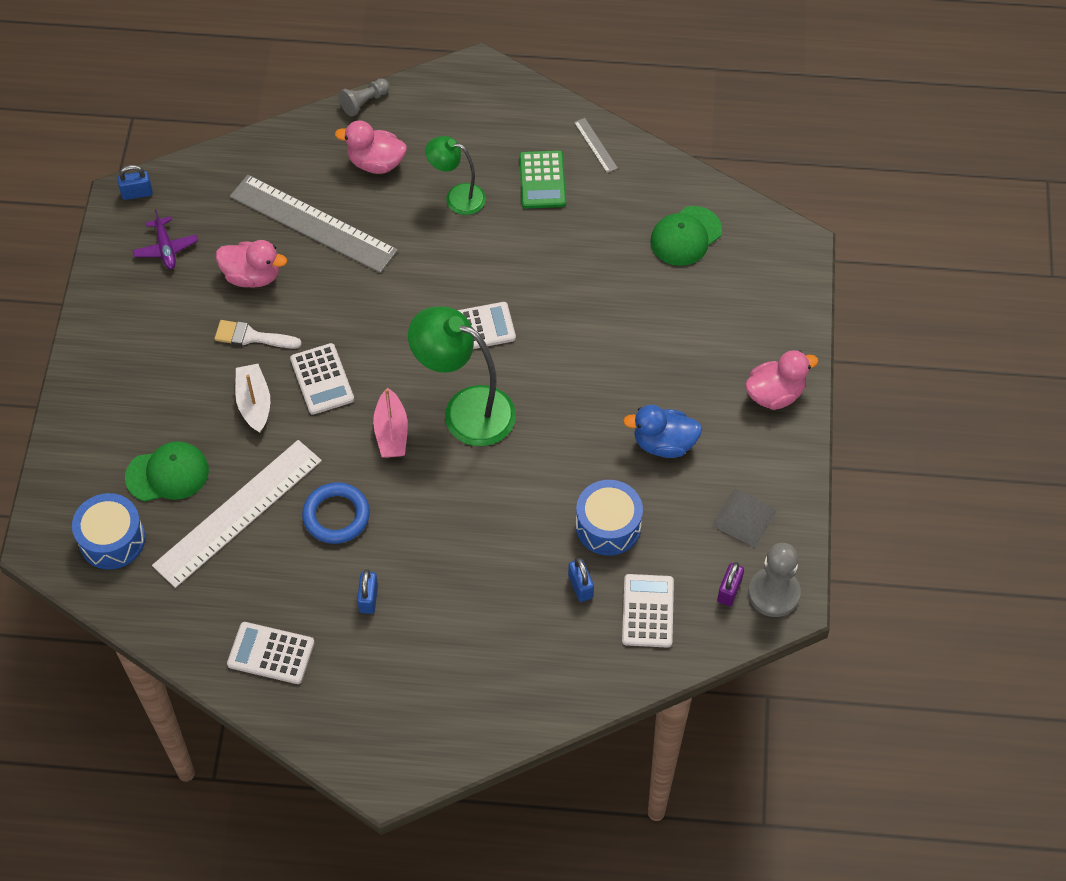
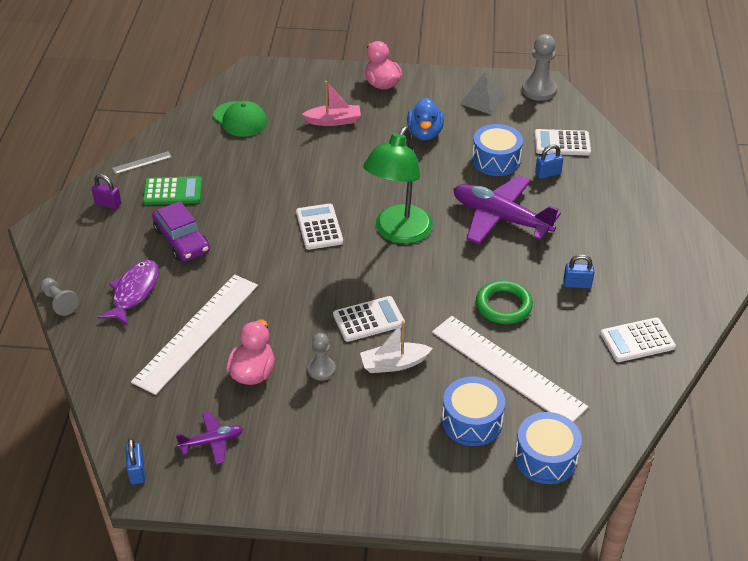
camera: 90 degrees left, 15 degrees down
green cap [125,441,209,502] -> blue drum [442,376,505,446]
white brush [214,320,302,349] -> grey pawn [308,333,336,381]
white calculator [227,622,315,684] -> white calculator turned 60 degrees clockwise [600,317,676,362]
grey ruler [230,175,398,273] -> white ruler [131,274,258,395]
blue ring [302,482,370,544] -> green ring [476,280,533,324]
pink duck [335,120,407,174] -> purple fish [98,260,159,326]
pink boat [373,388,408,458] -> pink boat moved to [302,81,361,126]
green lamp [425,136,486,215] -> purple car [152,201,210,261]
purple padlock [717,562,744,606] -> purple padlock moved to [92,174,121,209]
none -> purple plane [453,175,561,245]

